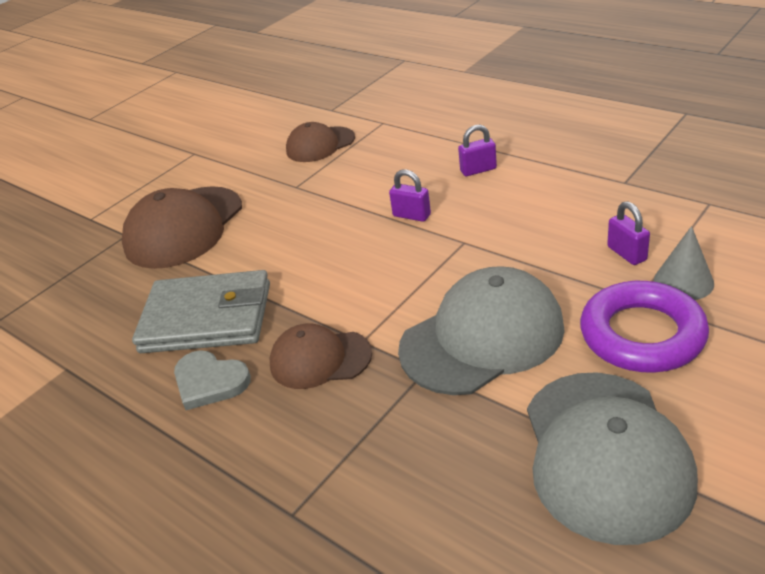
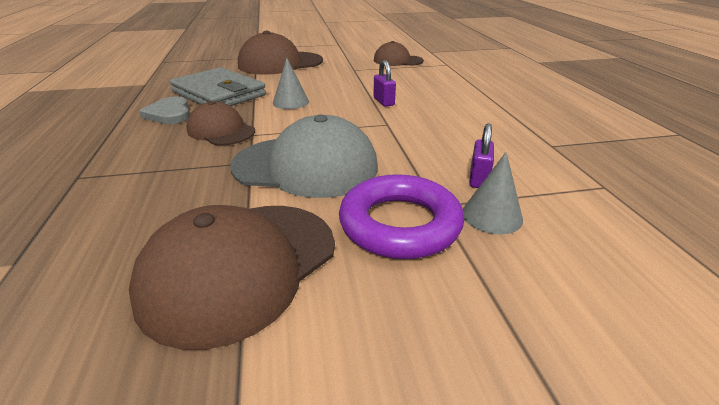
camera: 35 degrees right, 5 degrees down
purple padlock [458,125,497,176] -> none
grey cap [527,372,698,545] -> brown cap [129,205,335,350]
none -> grey cone [273,58,309,109]

